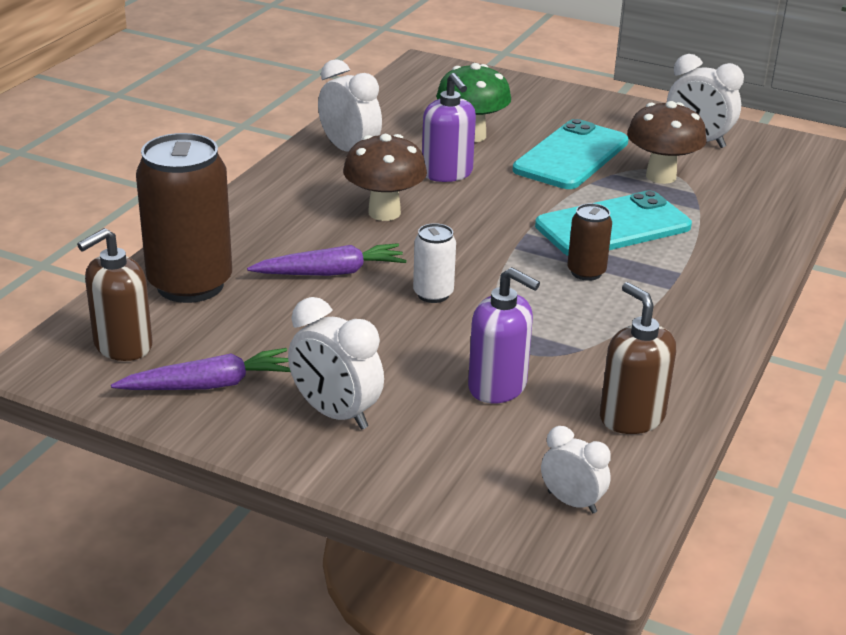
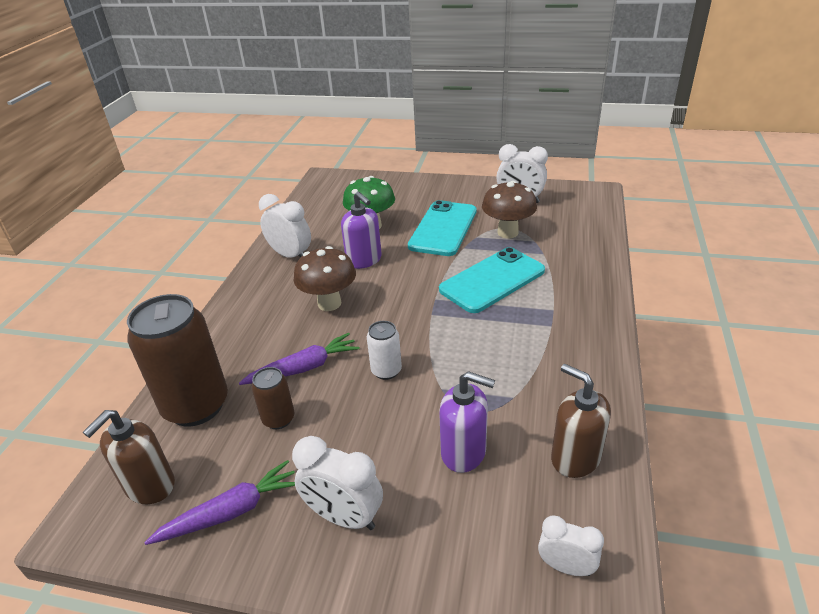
camera: 10 degrees left, 5 degrees up
brown can [567,203,612,281] -> brown can moved to [252,367,295,429]

